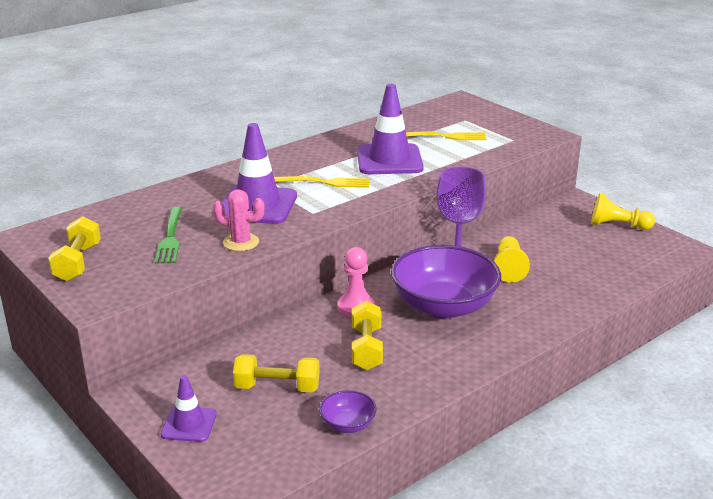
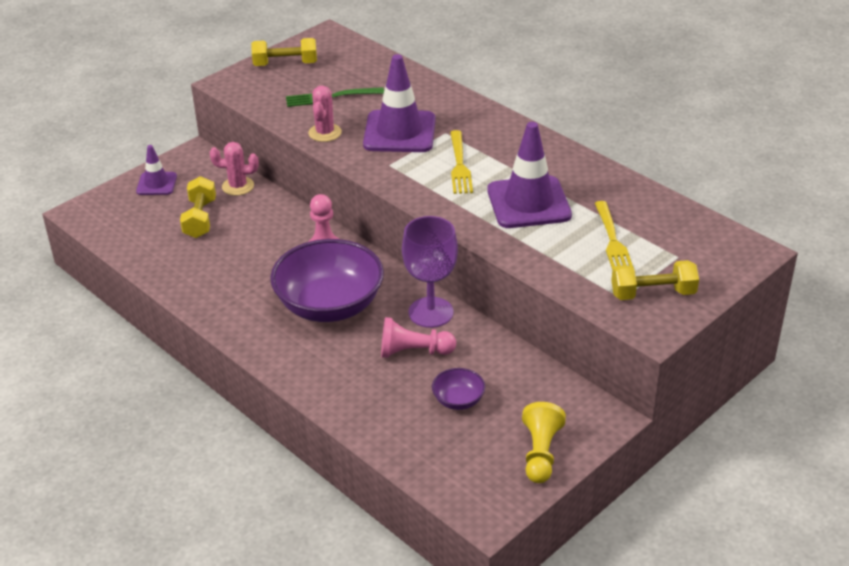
camera: 85 degrees right, 10 degrees up
purple bowl [319,390,377,433] -> purple bowl moved to [432,368,485,410]
yellow dumbbell [352,301,383,370] -> yellow dumbbell moved to [611,260,699,300]
yellow pawn [494,236,530,283] -> pink pawn [381,317,456,358]
none -> pink cactus [210,142,259,196]

